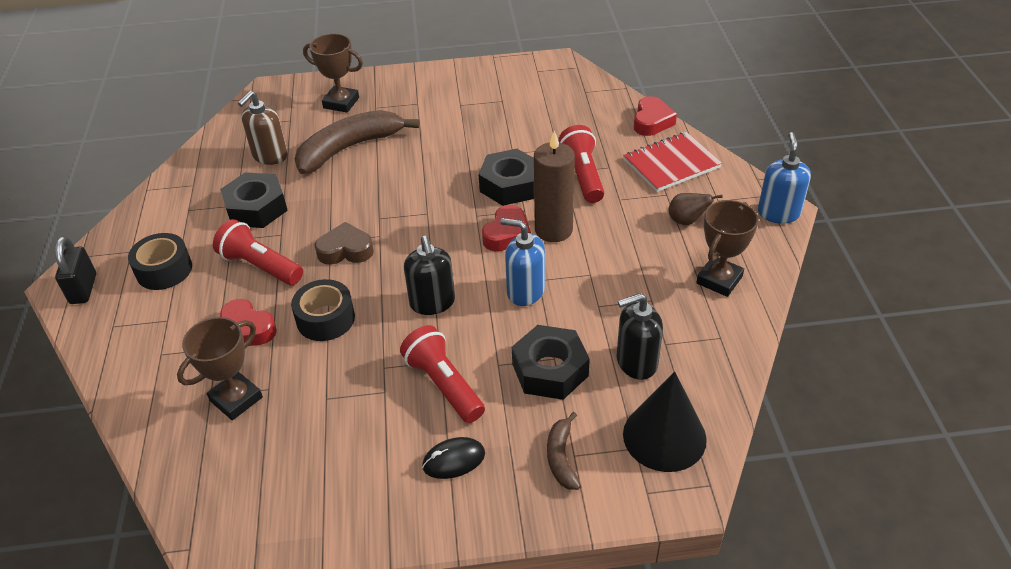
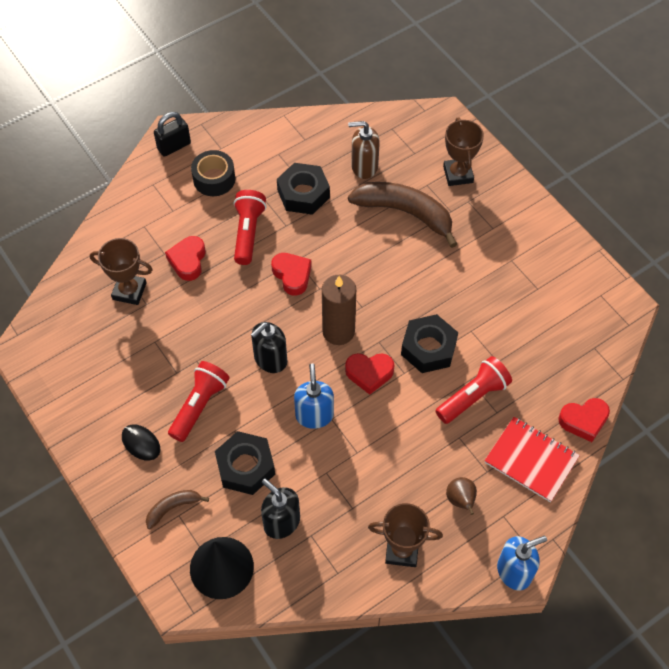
camera: 60 degrees right, 15 degrees up
black tape [291,279,355,341] -> none
brown heart [315,222,374,265] -> red heart [271,253,312,296]
brown candle [534,130,575,242] -> brown candle moved to [322,275,356,345]

